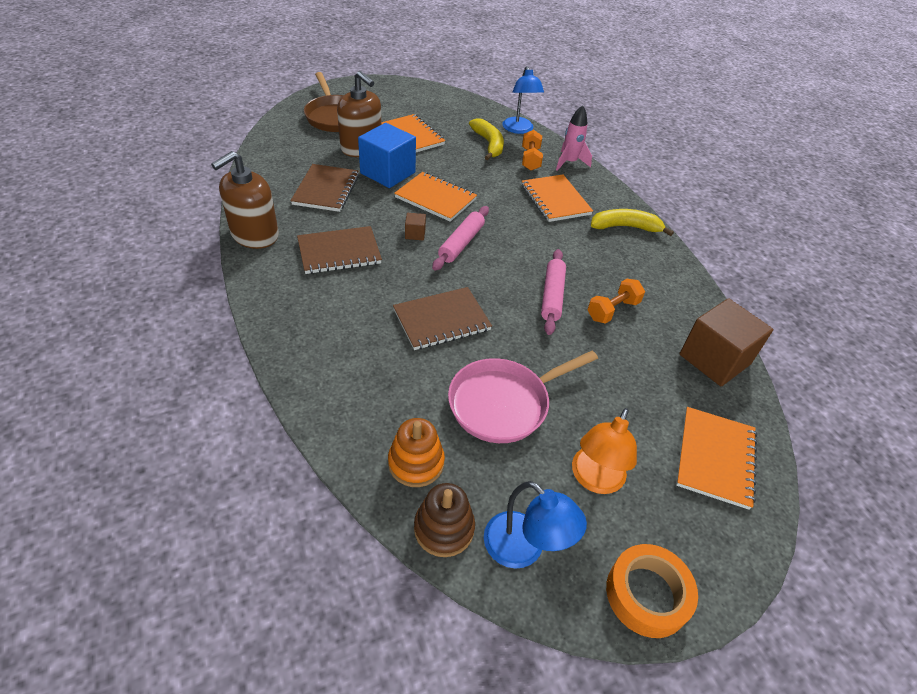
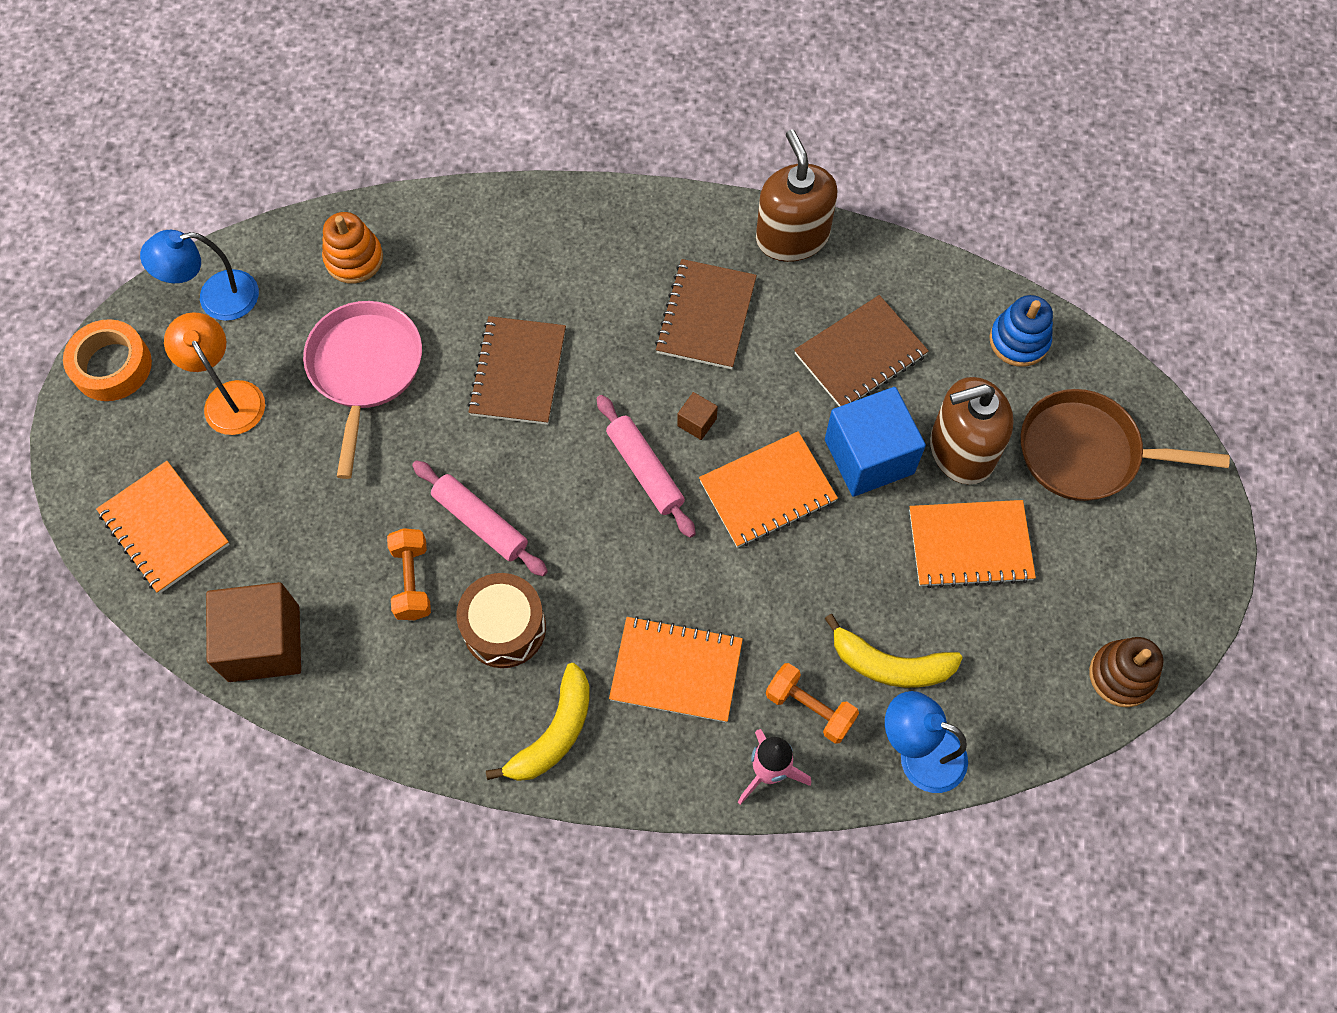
camera: 125 degrees right, 20 degrees up
brown notebook [290,164,359,212] -> brown notebook turned 75 degrees counterclockwise [794,295,929,407]
brown stacking toy [414,483,475,557] -> brown stacking toy moved to [1089,637,1163,707]
none -> brown drum [457,573,546,668]
none -> blue stacking toy [989,295,1053,367]

